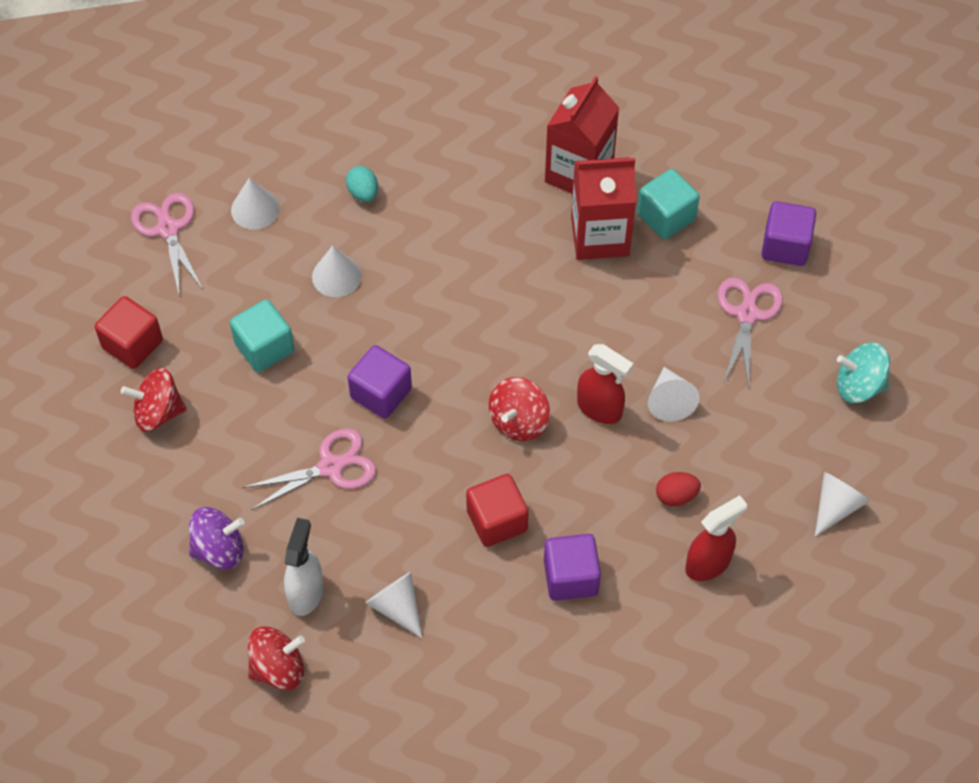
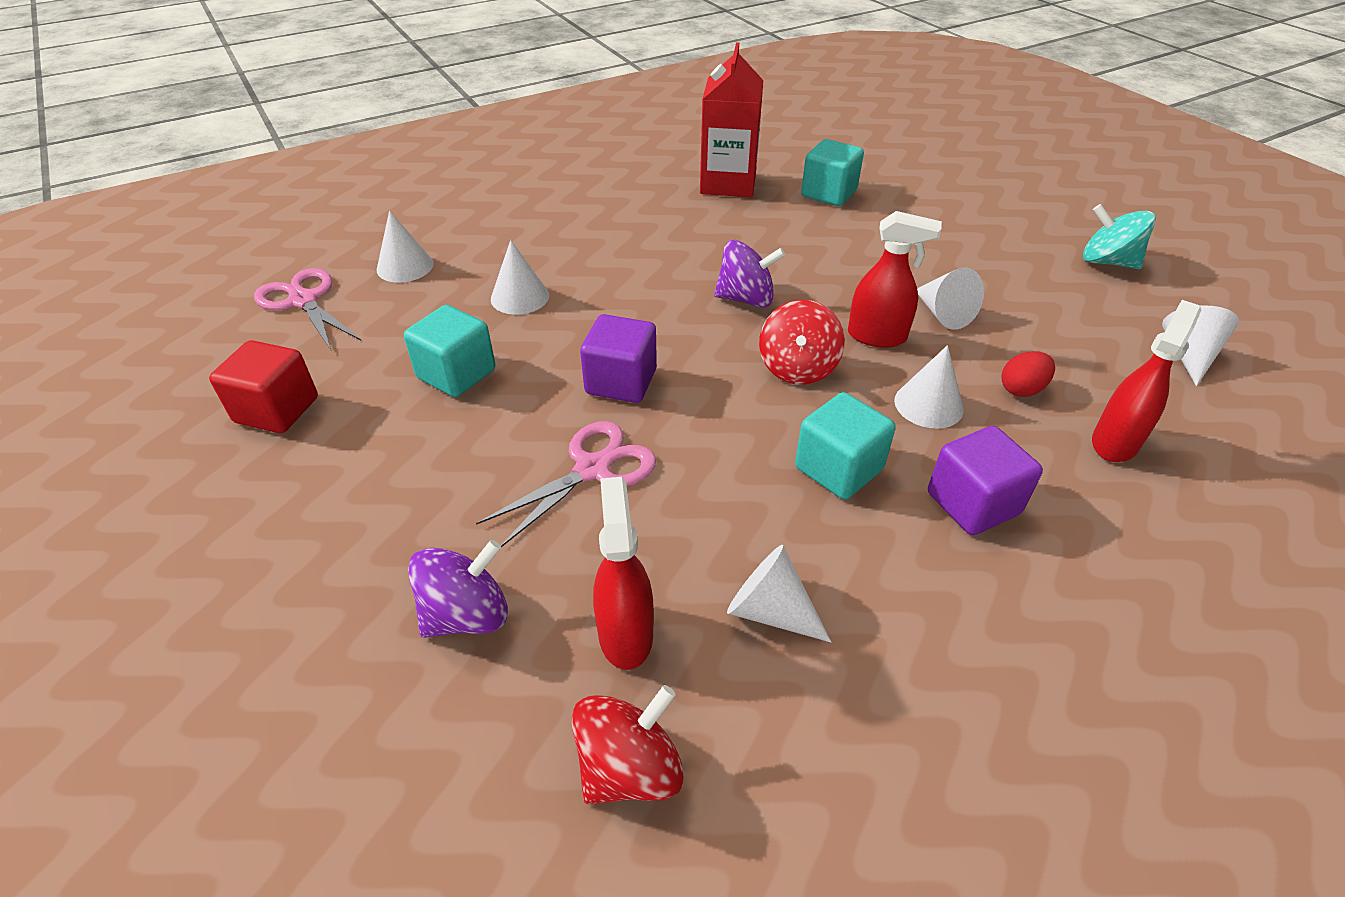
camera: 20 degrees left, 15 degrees down
red spinning top [121,368,187,432] -> none
white spray bottle [284,518,324,616] -> red spray bottle [593,477,654,670]
turquoise egg [346,166,378,202] -> none
red cube [466,474,528,547] -> turquoise cube [795,392,896,499]
red carton [571,157,636,260] -> none
pink scissors [718,278,783,388] -> none
purple cube [761,201,816,266] -> none
turquoise spinning top [837,343,890,403] -> turquoise spinning top turned 45 degrees clockwise [1083,204,1156,269]
none -> purple spinning top [714,240,785,308]
none -> white cone [894,345,964,428]

